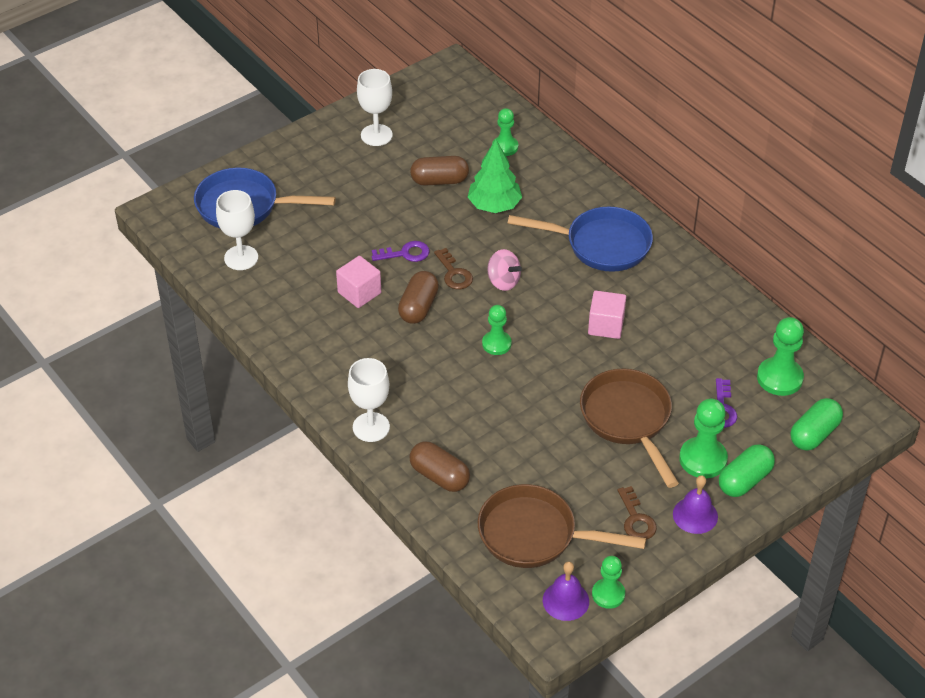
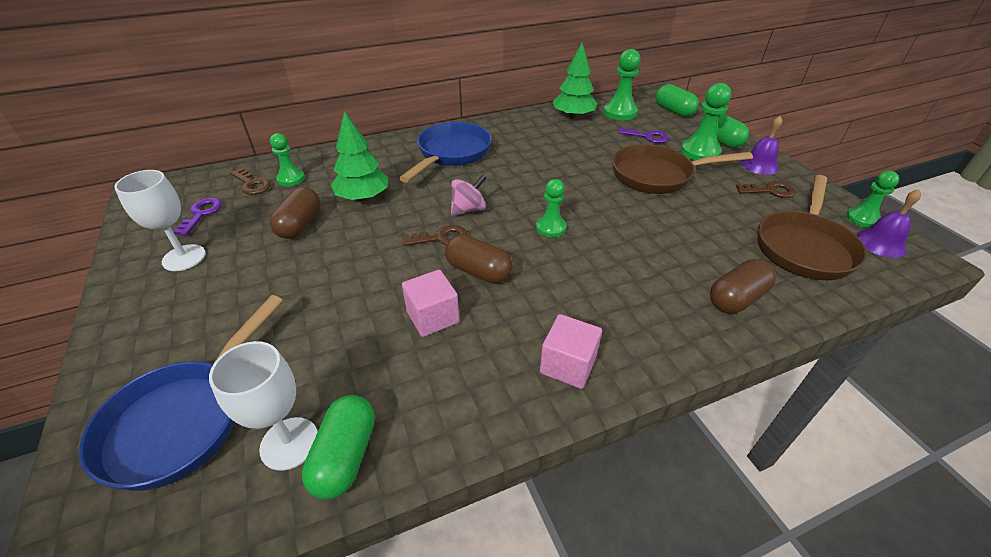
camera: 75 degrees left, 5 degrees down
white goblet [348,358,390,442] -> none
purple key [372,241,430,262] -> purple key moved to [174,198,222,236]
pink cube [588,291,626,339] -> pink cube moved to [540,314,602,389]
none -> brown key [230,168,271,195]
none -> green capsule [302,395,375,500]
none -> green tree [553,42,597,119]

